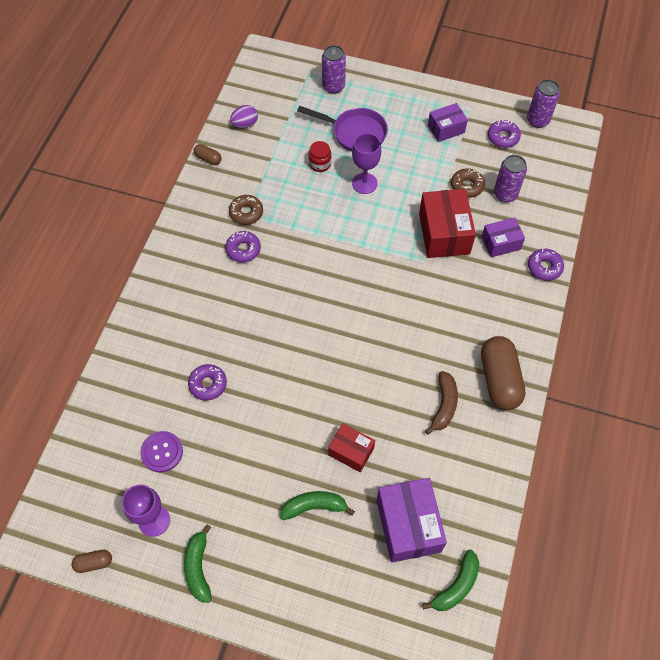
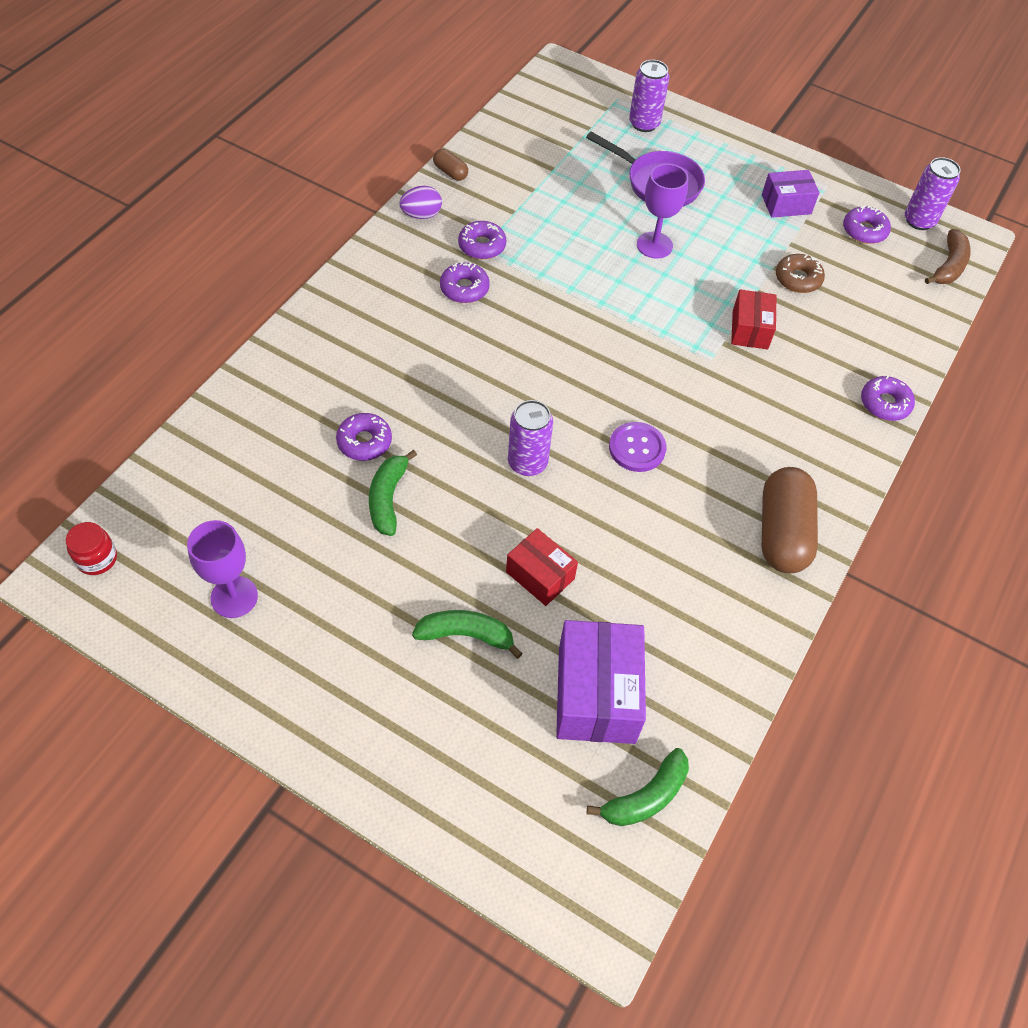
camera: 10 degrees right, 5 degrees down
brown capsule [71,550,112,573] -> none
purple button [140,431,183,472] -> purple button moved to [609,422,667,472]
green banana [184,524,212,603] -> green banana moved to [369,450,417,536]
brown donut [229,195,263,225] -> purple donut [458,221,506,259]
purple egg [230,105,258,128] -> purple egg moved to [399,186,442,219]
red jar [309,141,332,172] -> red jar moved to [66,522,117,575]
red box [419,189,476,258] -> red box [731,290,776,349], size x0.59
brown banana [425,371,458,435] -> brown banana moved to [925,229,971,284]
purple box [481,218,525,257] -> none
purple can [494,155,527,202] -> purple can moved to [508,400,553,476]

